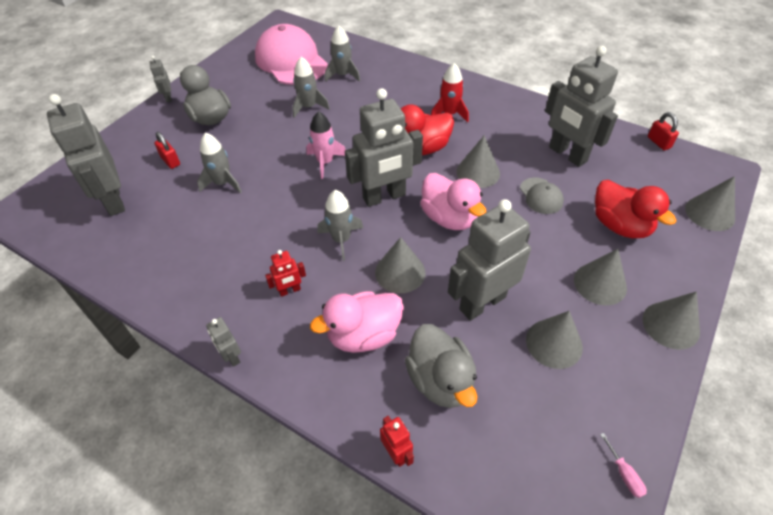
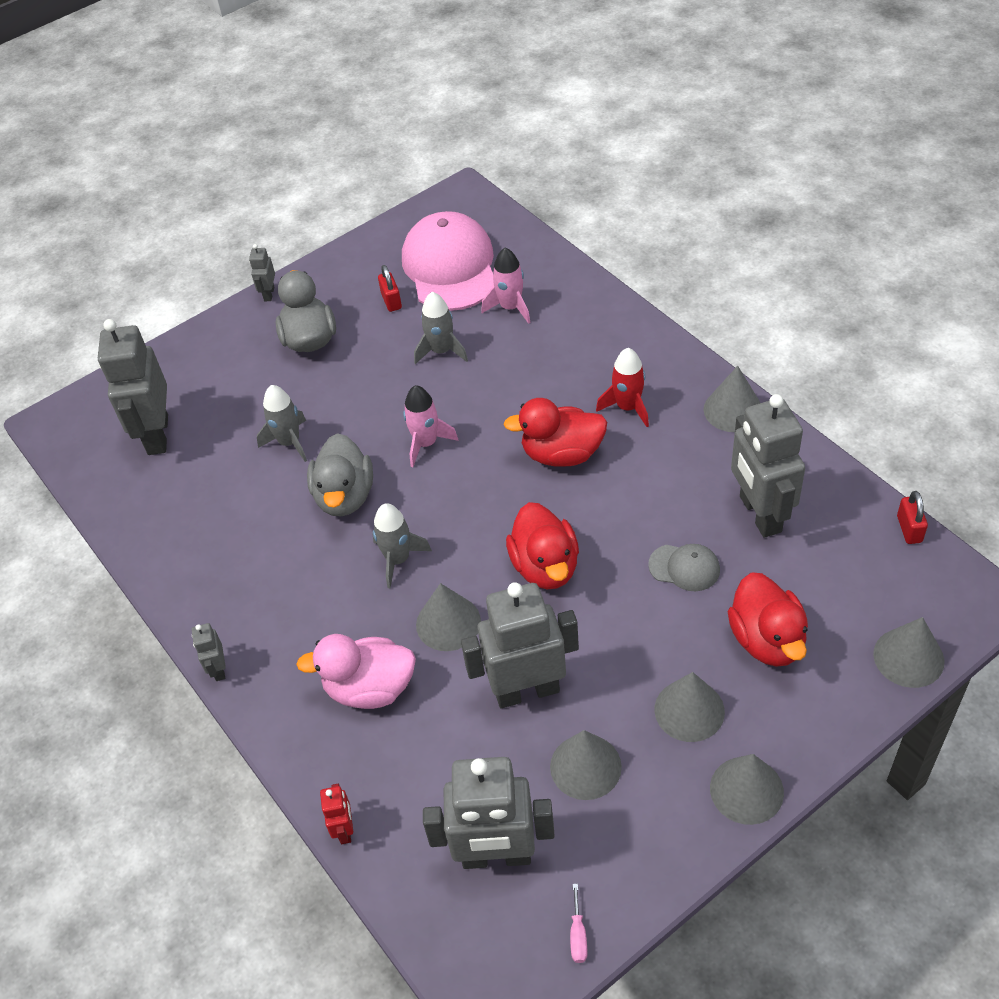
camera: 25 degrees right, 0 degrees up
red padlock [154,132,180,169] -> red padlock moved to [378,265,402,312]
red robot [265,250,306,297] -> none
grey rocket [325,25,360,82] -> pink rocket [481,248,531,324]
grey robot [345,88,423,207] -> grey robot moved to [423,757,554,869]
grey duck [405,324,478,408] -> grey duck moved to [307,433,373,516]
pink duck [420,173,486,230] -> red duck [506,502,579,589]
grey cone [456,135,500,188] -> grey cone moved to [704,366,760,432]
grey cap [520,177,564,214] -> grey cap turned 75 degrees counterclockwise [648,544,720,591]

